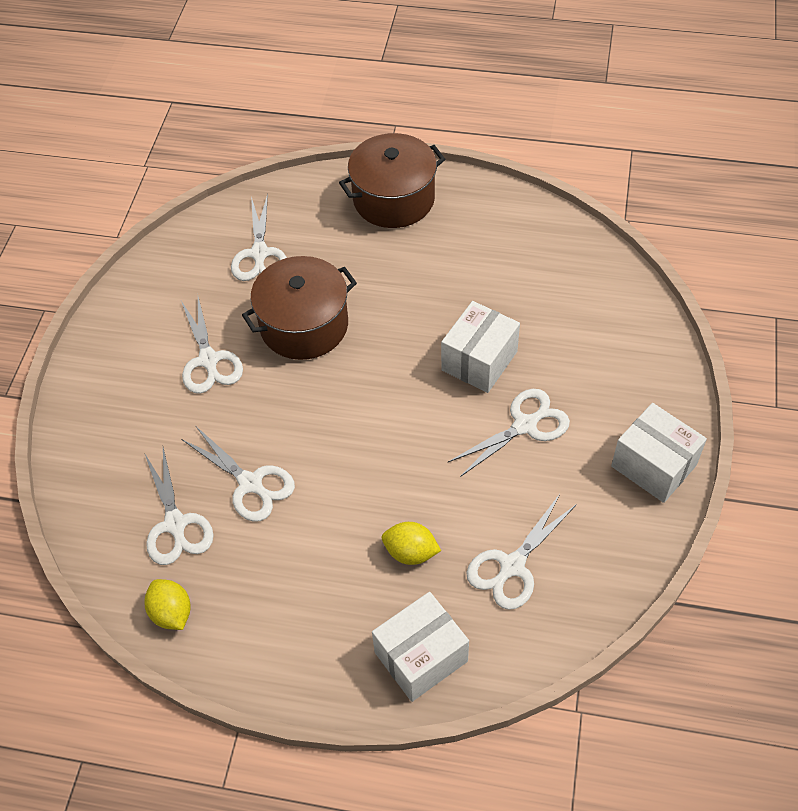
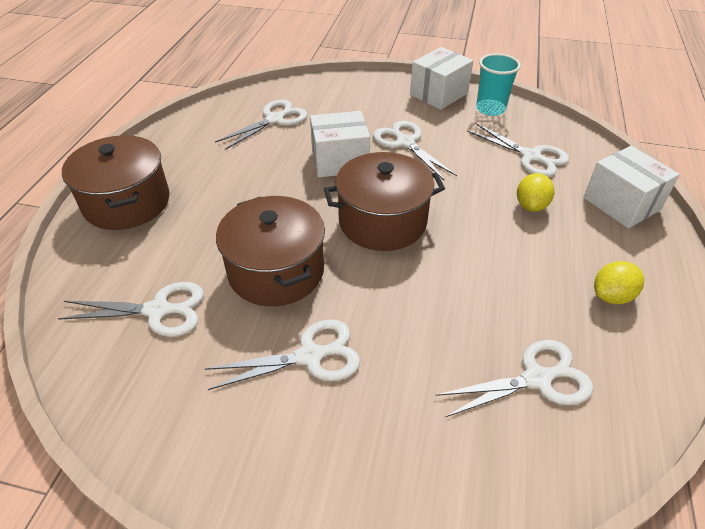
camera: 90 degrees left, 10 degrees down
yellow lemon [144,579,191,630] -> yellow lemon moved to [594,261,644,304]
white scissors [181,426,295,522] -> white scissors moved to [215,100,307,150]
white box [441,301,520,393] -> white box turned 45 degrees counterclockwise [310,111,370,177]
none -> brown pot [324,152,445,251]
none -> turquoise cup [476,53,521,116]

